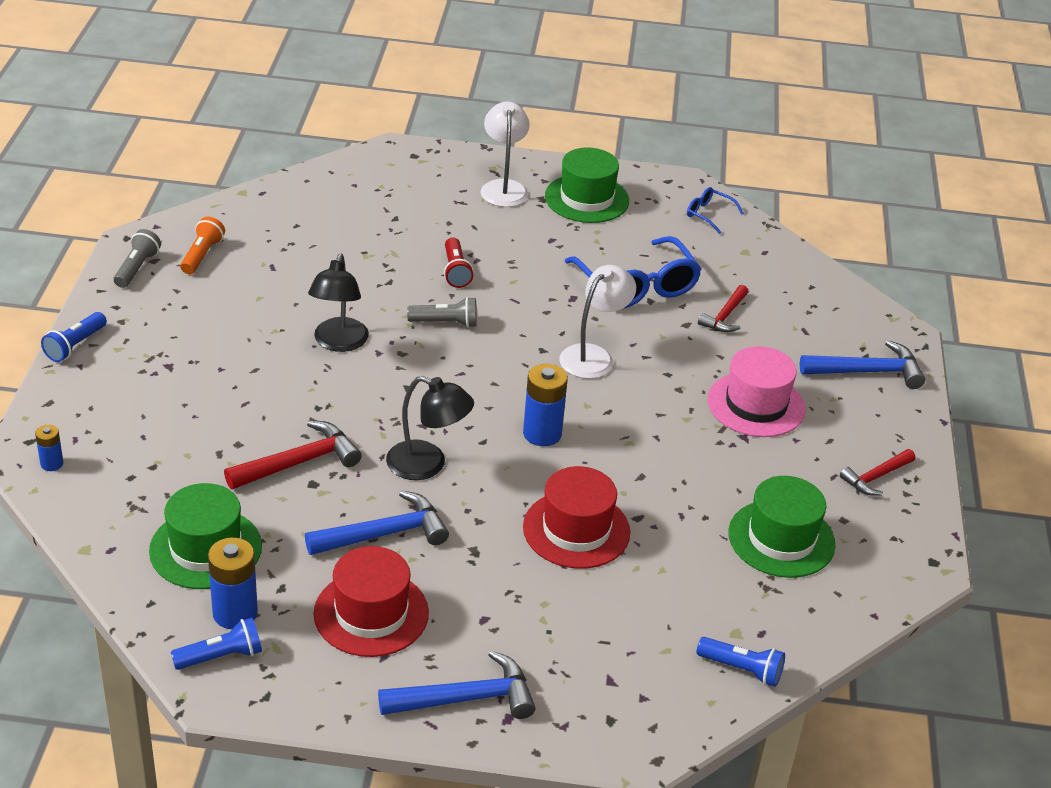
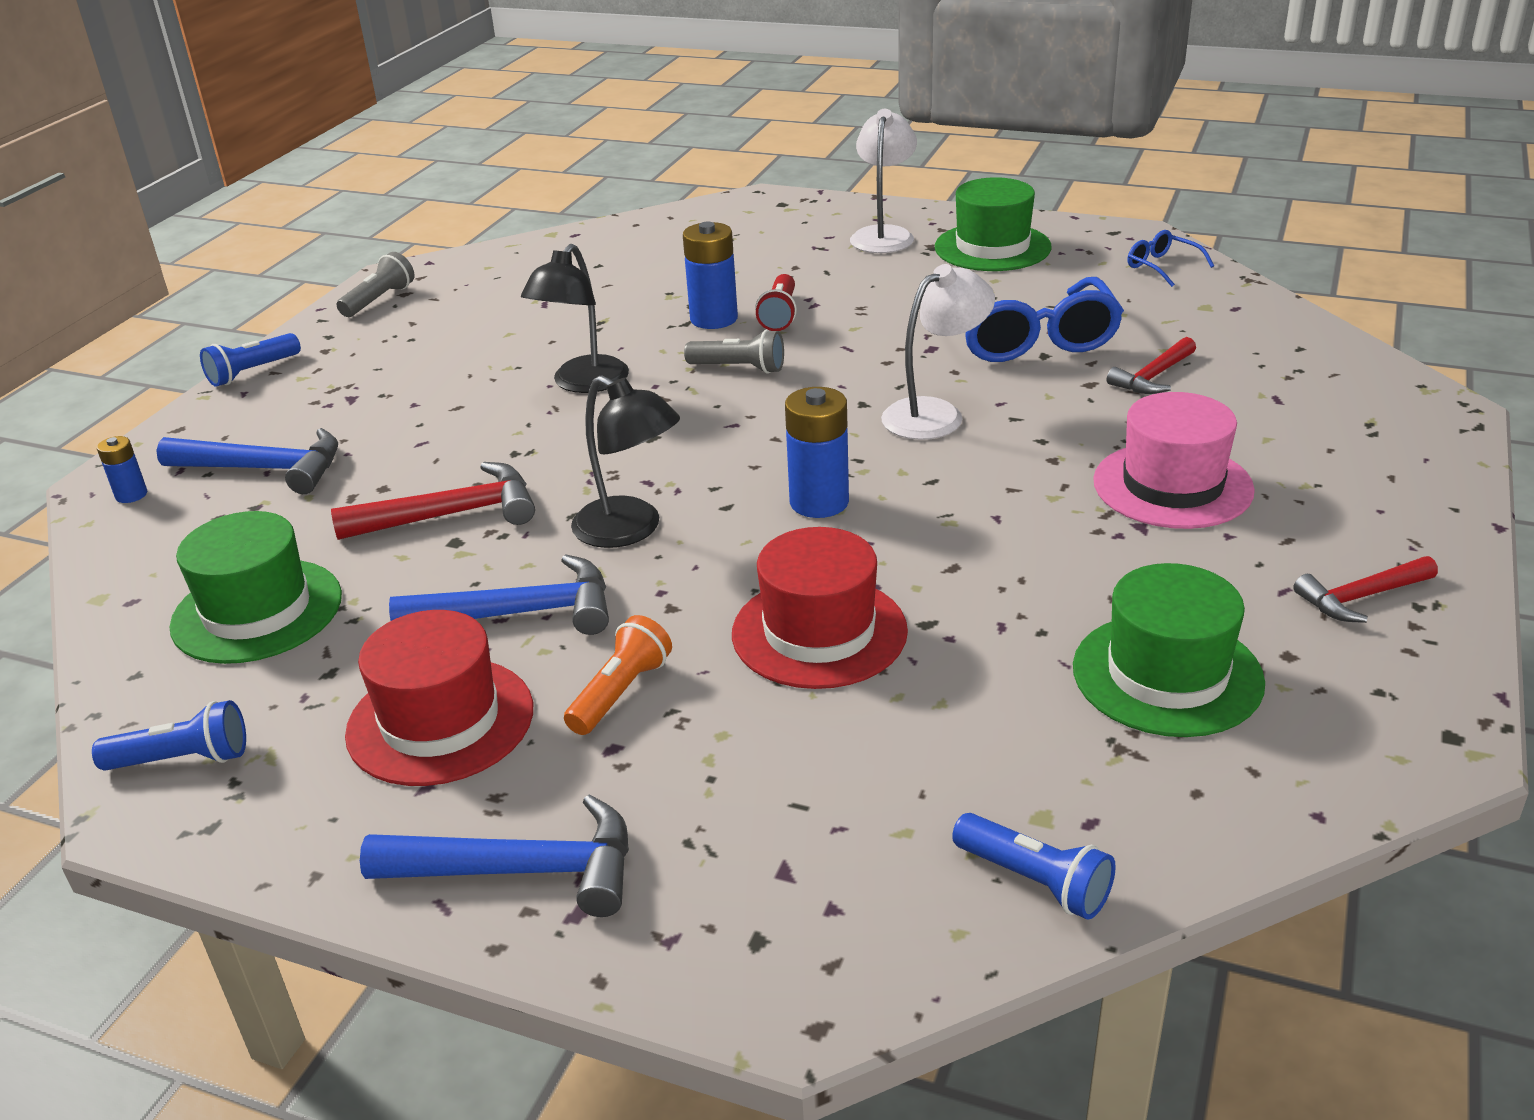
camera: 20 degrees right, 5 degrees down
orange flashlight [180,217,225,274] -> orange flashlight moved to [564,615,672,735]
blue battery [208,538,258,629] -> blue battery moved to [683,222,738,329]
blue hammer [800,340,925,389] -> blue hammer moved to [156,428,338,494]

